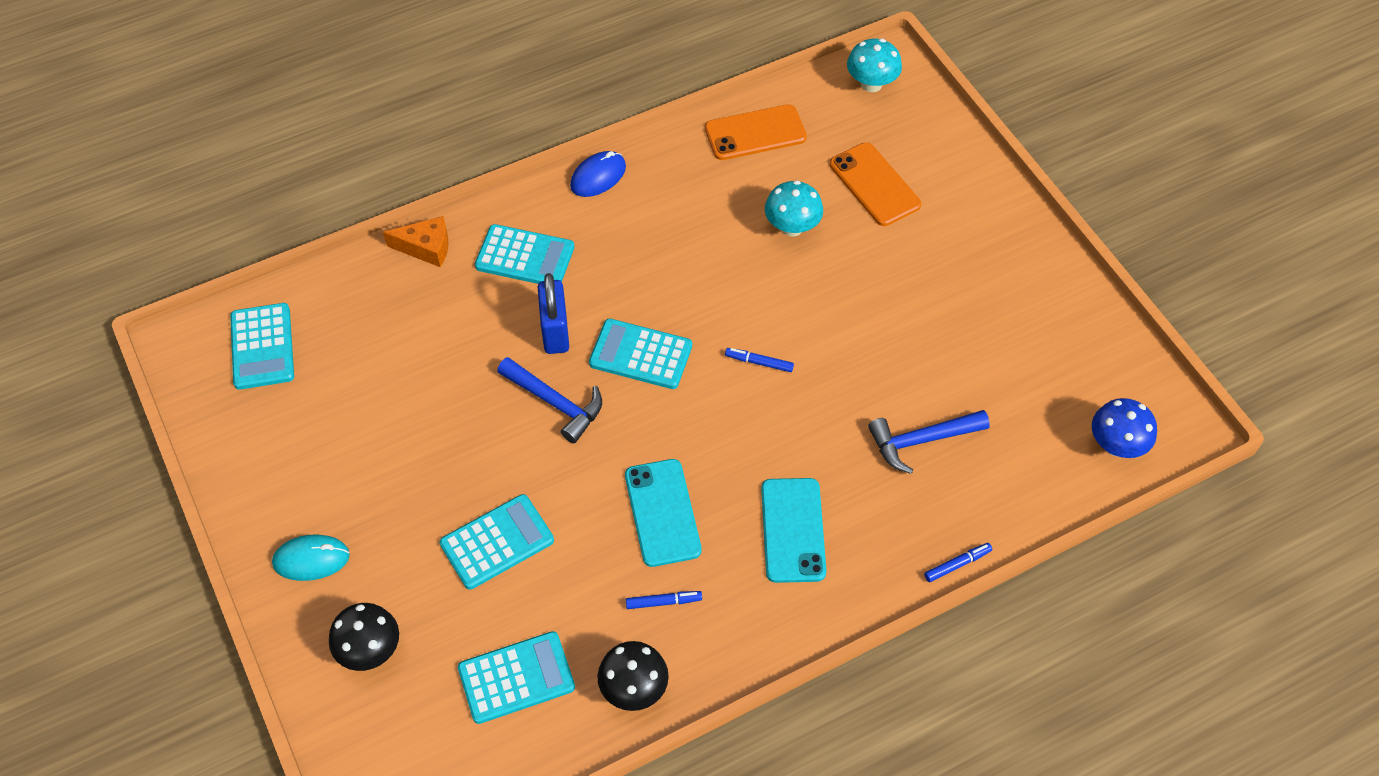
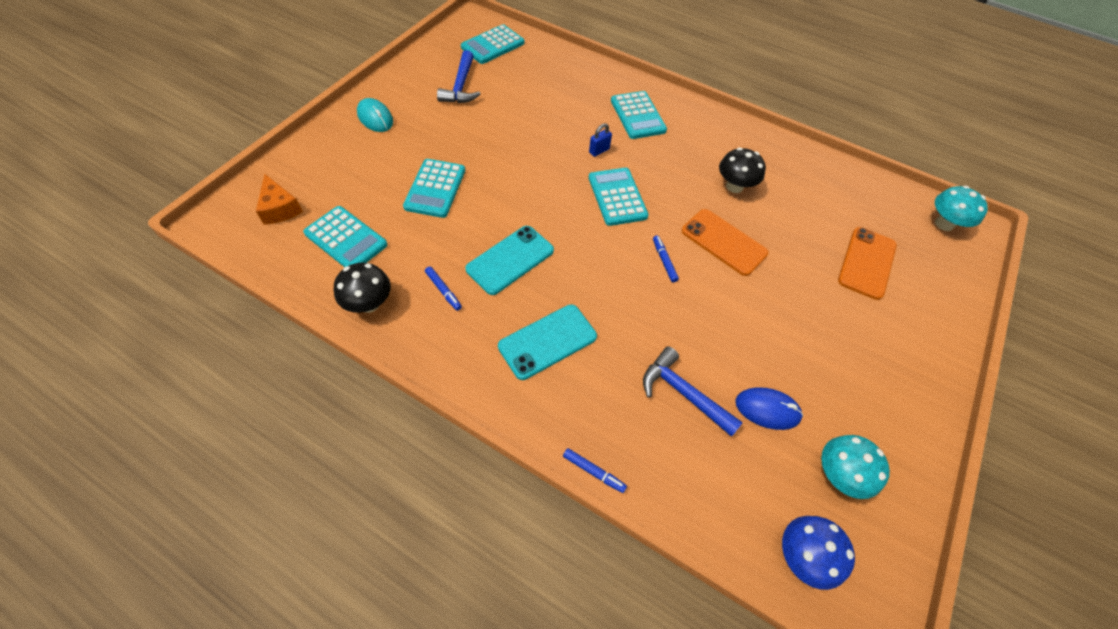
camera: 55 degrees right, 0 degrees up
black mushroom [329,603,399,671] -> black mushroom moved to [719,148,766,193]
orange cheese [383,216,448,267] -> orange cheese moved to [256,174,303,225]
turquoise calculator [439,494,554,590] -> turquoise calculator turned 75 degrees clockwise [403,159,465,218]
blue hammer [497,357,602,443] -> blue hammer moved to [437,50,481,103]
blue padlock [538,273,569,354] -> blue padlock [589,123,612,157], size x0.55
blue mouse [570,151,626,197] -> blue mouse moved to [735,387,803,430]
orange phone [705,104,807,160] -> orange phone moved to [682,209,769,276]
turquoise mushroom [765,180,823,237] -> turquoise mushroom moved to [821,435,890,499]

